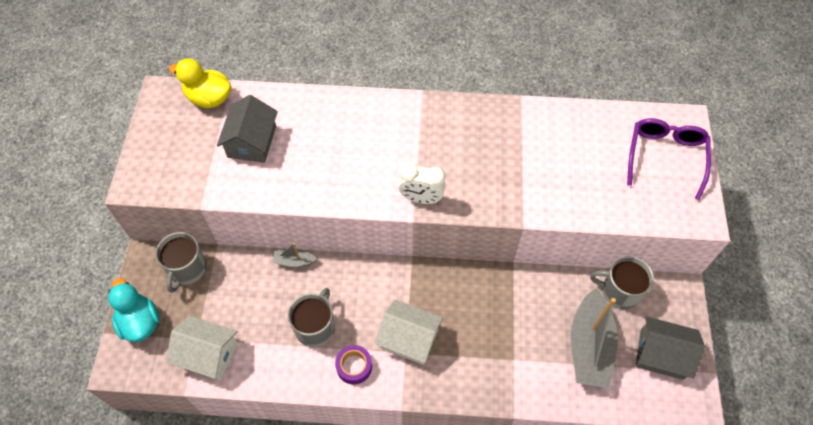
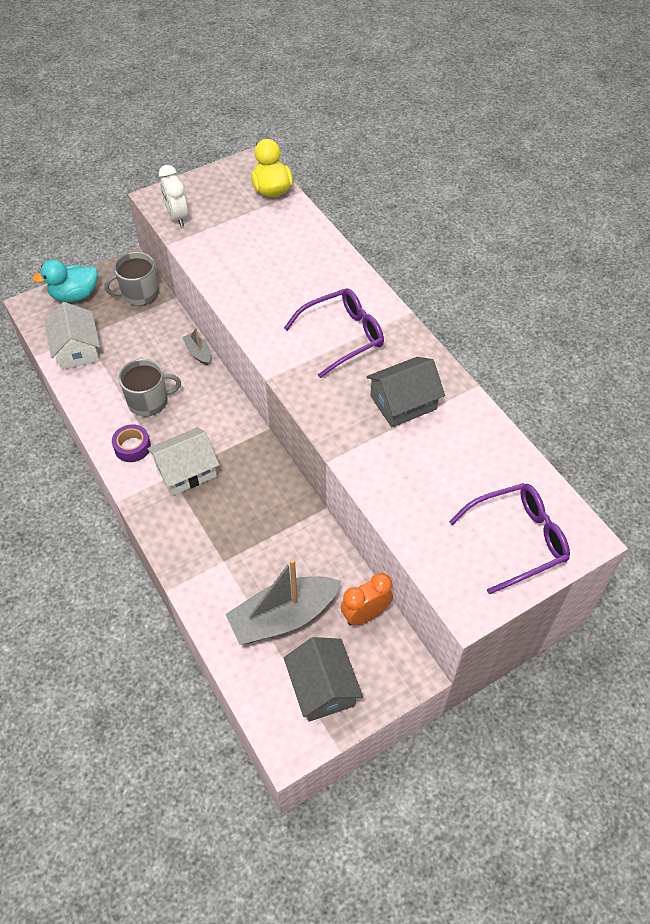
camera: 55 degrees right, 5 degrees down
turquoise duck [108,278,160,342] -> turquoise duck turned 135 degrees counterclockwise [32,260,98,302]
grey house [217,95,278,163] -> grey house moved to [366,357,445,427]
white house [375,299,443,365] -> white house turned 75 degrees clockwise [147,427,219,496]
white clock [398,162,446,204] -> white clock moved to [159,165,188,227]
grey mug [590,256,654,309] -> orange clock [341,573,393,625]
none -> purple glasses [284,288,384,378]

